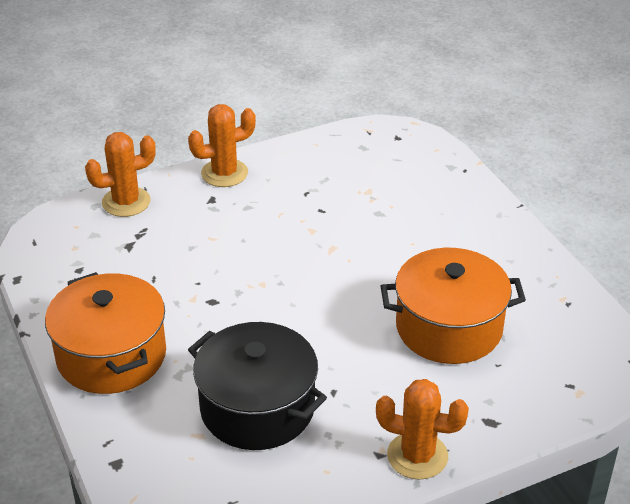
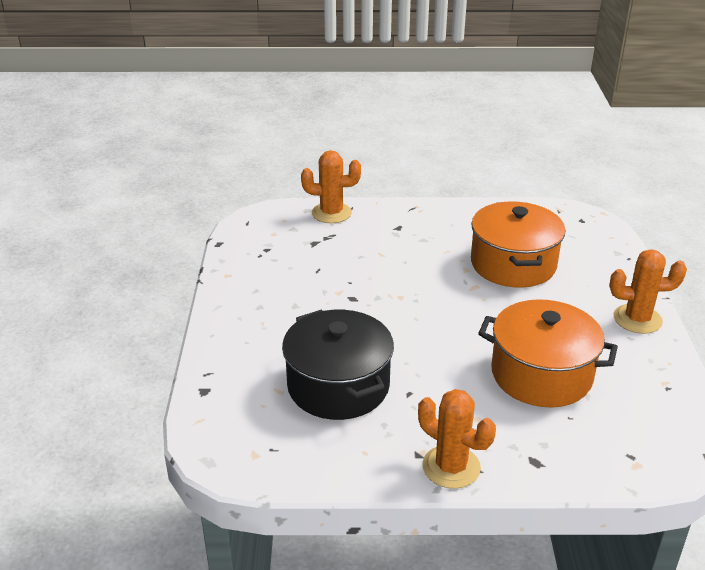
camera: 25 degrees right, 5 degrees down
orange pot [45,272,166,394] -> orange pot moved to [471,201,565,288]
orange cactus [188,104,256,187] -> orange cactus moved to [609,249,687,334]

